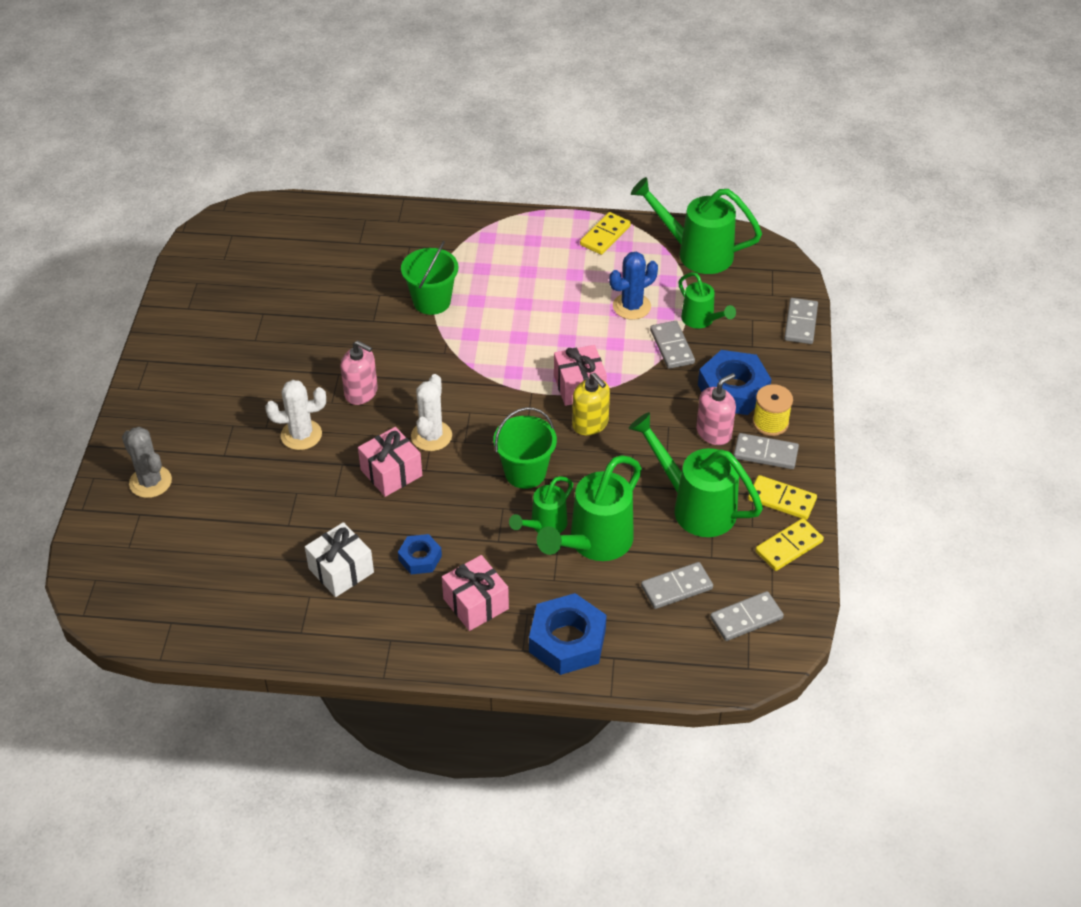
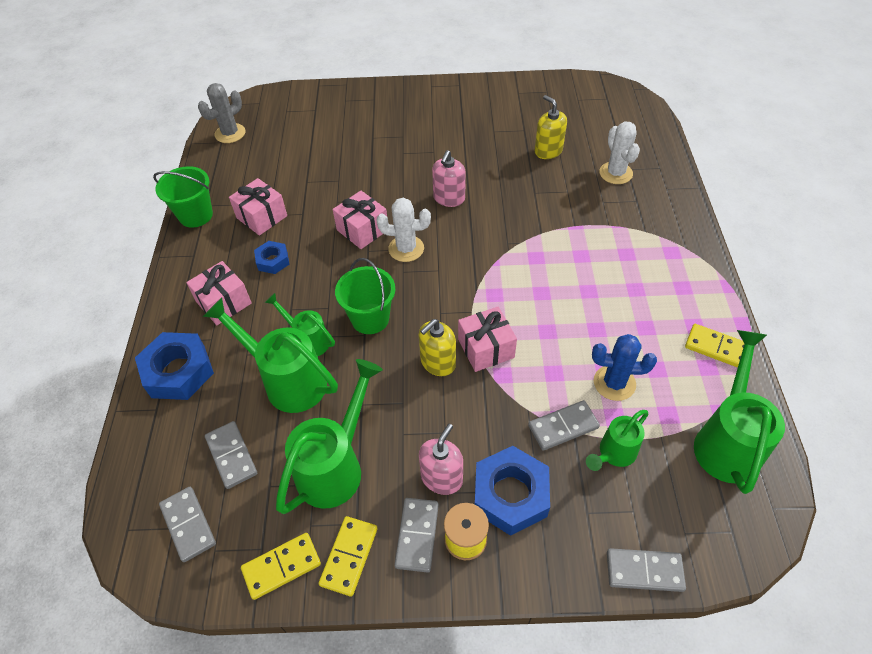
camera: 85 degrees right, 5 degrees up
grey cactus [122,427,172,498] -> grey cactus moved to [198,83,245,143]
white cactus [265,380,326,450] -> white cactus moved to [599,121,640,184]
white gift [305,522,374,597] -> pink gift [229,178,287,236]
green bucket [401,241,458,315] -> green bucket moved to [153,166,213,228]
blue cactus [609,252,658,320] -> blue cactus turned 45 degrees counterclockwise [592,334,657,401]
pink soap dispenser [696,373,736,445] -> pink soap dispenser turned 105 degrees counterclockwise [419,424,463,495]
yellow domino [755,518,824,571] -> yellow domino turned 75 degrees counterclockwise [241,533,321,600]
none -> yellow soap dispenser [535,95,567,159]

